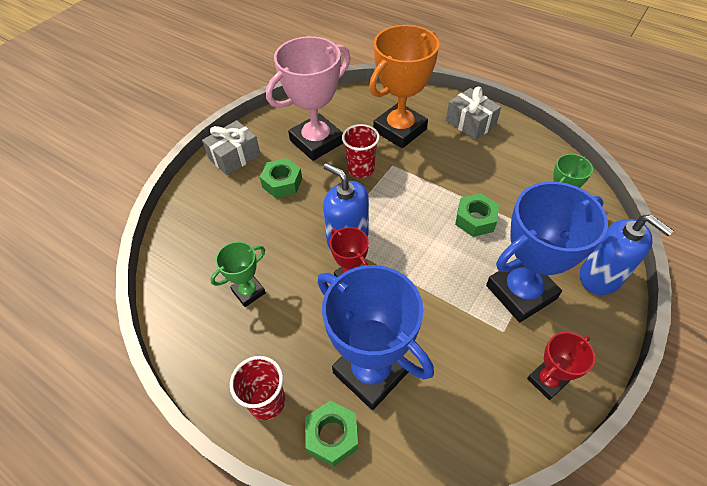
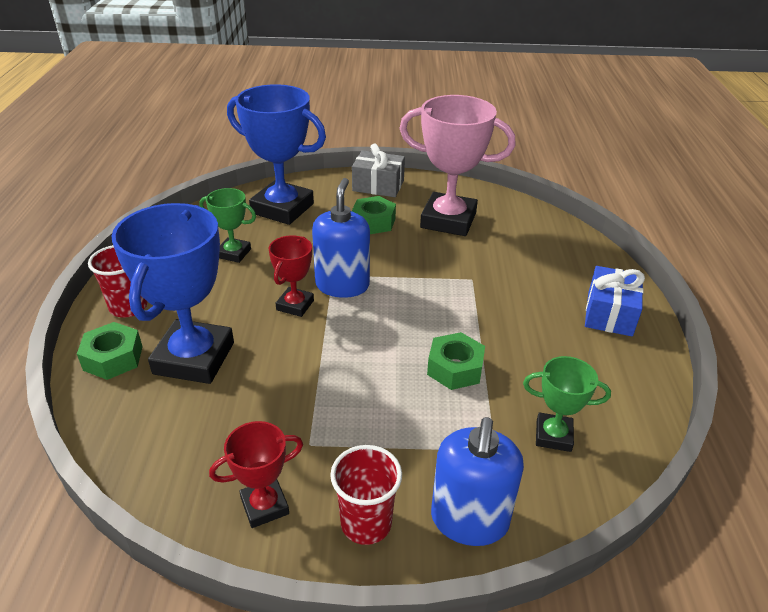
camera: 55 degrees right, 15 degrees down
red cup [342,124,380,178] -> red cup moved to [330,445,402,545]
orange trophy [369,25,439,148] -> none
grey gift [446,87,501,140] -> blue gift [585,266,645,336]
blue trophy [486,182,608,322] -> blue trophy moved to [227,84,326,225]
red trophy [527,332,595,400] -> red trophy turned 45 degrees counterclockwise [209,421,303,528]

